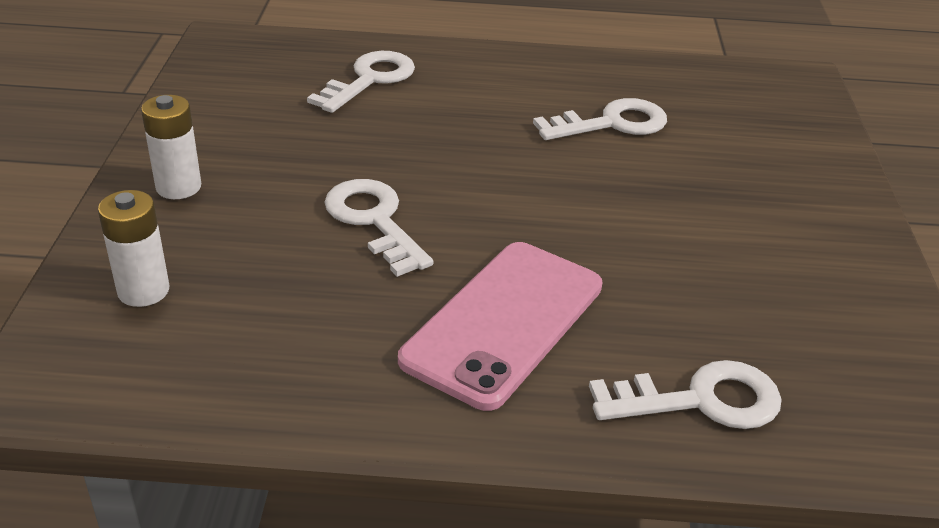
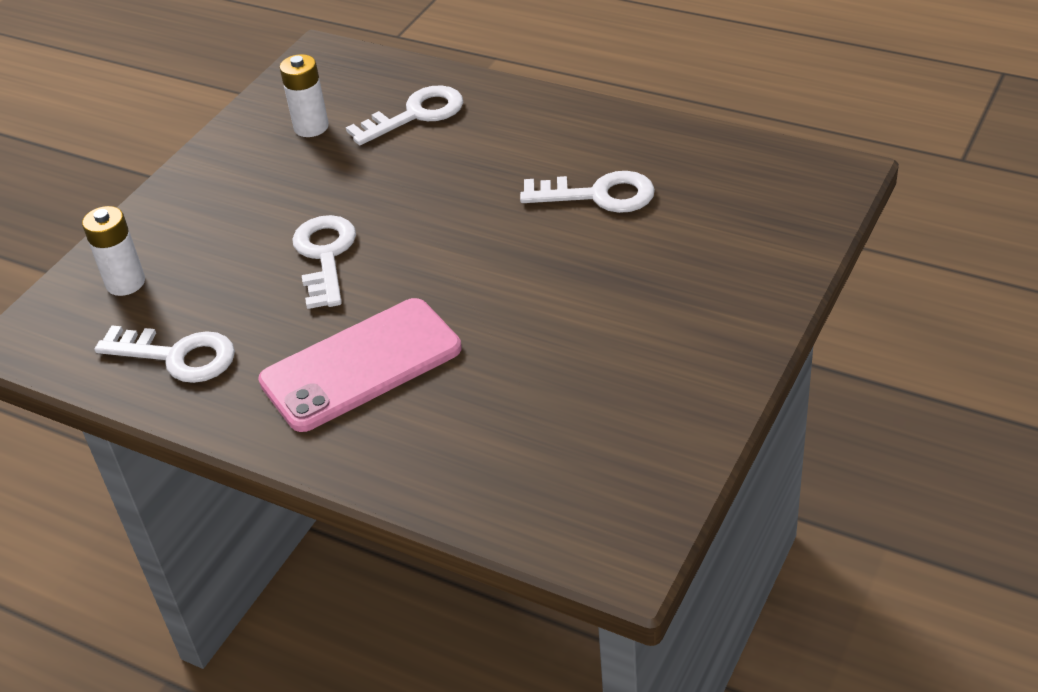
camera: 30 degrees right, 5 degrees up
white battery [141,95,201,199] -> white battery moved to [280,54,329,137]
white key [589,360,782,429] -> white key moved to [95,325,235,383]

